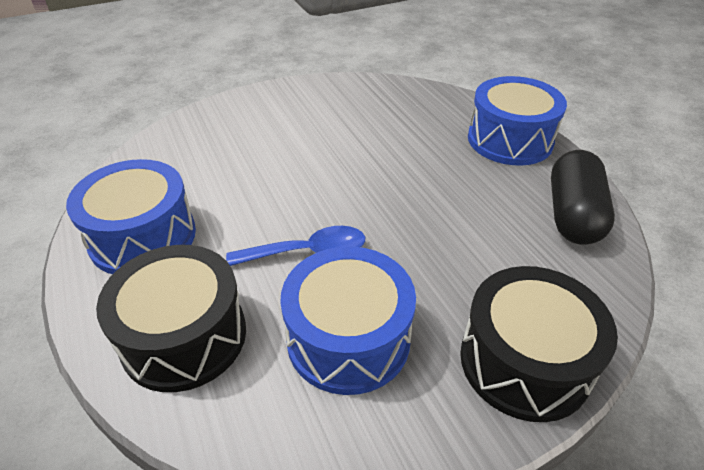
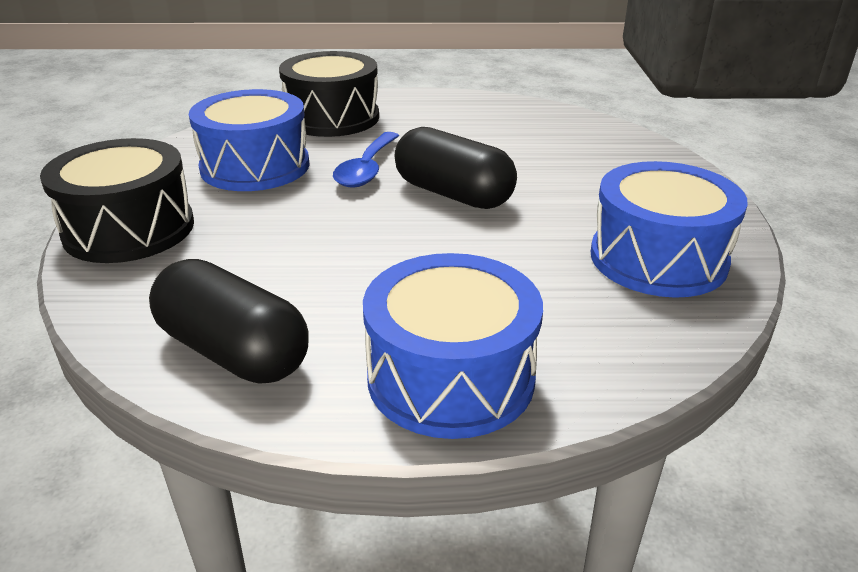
camera: 115 degrees right, 10 degrees down
blue drum [66,159,196,274] -> blue drum moved to [591,161,748,298]
none -> black capsule [394,127,517,209]

